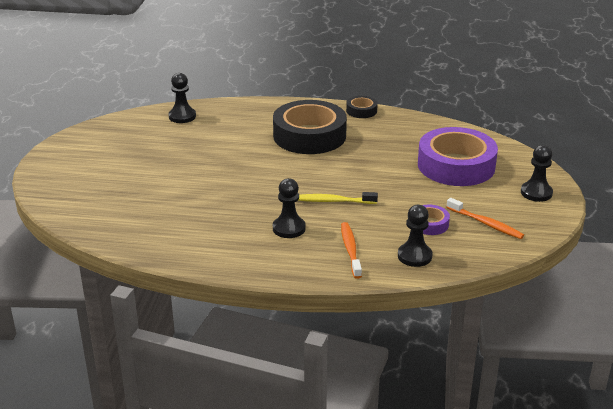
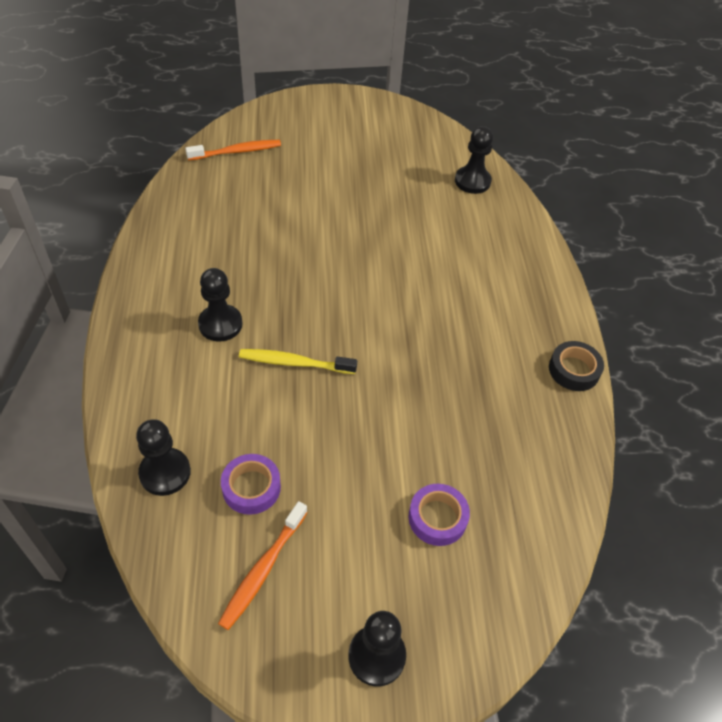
camera: 75 degrees right, 20 degrees up
black tape [273,100,347,154] -> none
yellow toothbrush [298,192,378,204] -> yellow toothbrush turned 75 degrees counterclockwise [239,349,357,374]
orange toothbrush [341,222,362,279] -> orange toothbrush moved to [185,140,281,161]
purple tape [418,127,498,186] -> purple tape [409,484,470,546], size x0.44

